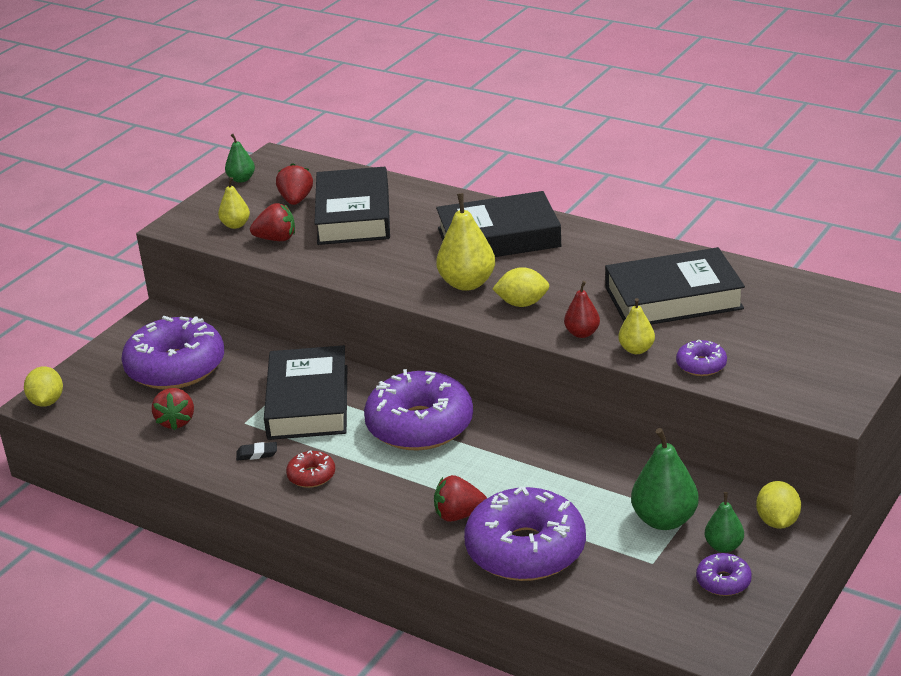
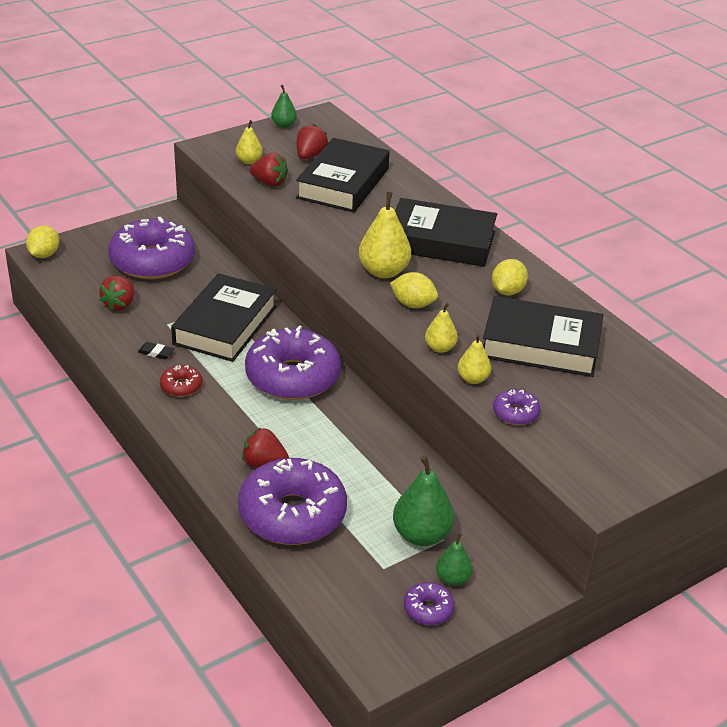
camera: 20 degrees right, 5 degrees up
red pear [564,281,600,338] -> yellow pear [425,303,458,353]
yellow lemon [756,481,801,529] -> yellow lemon moved to [492,259,528,295]

